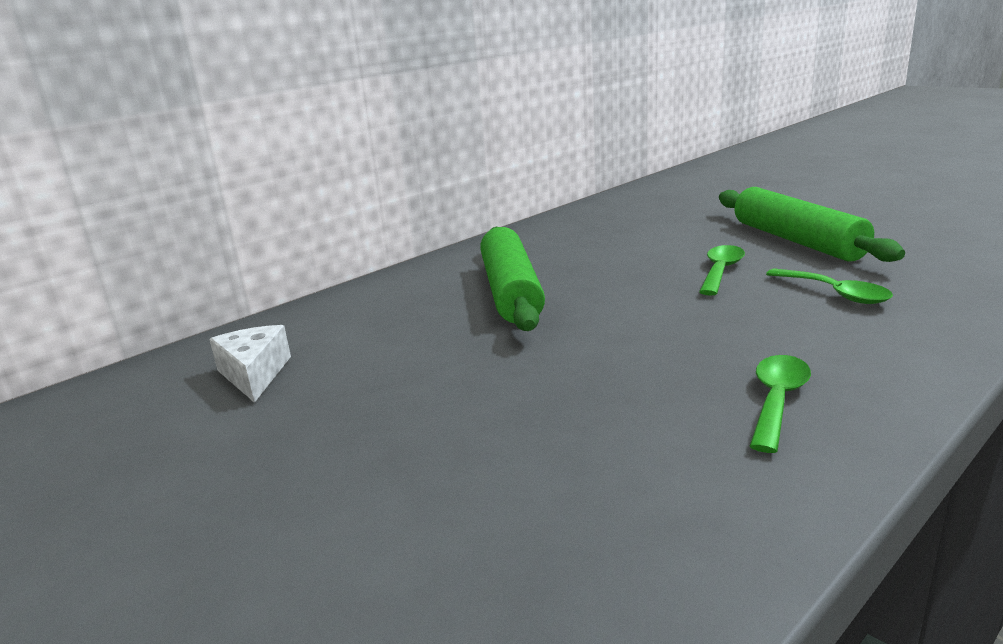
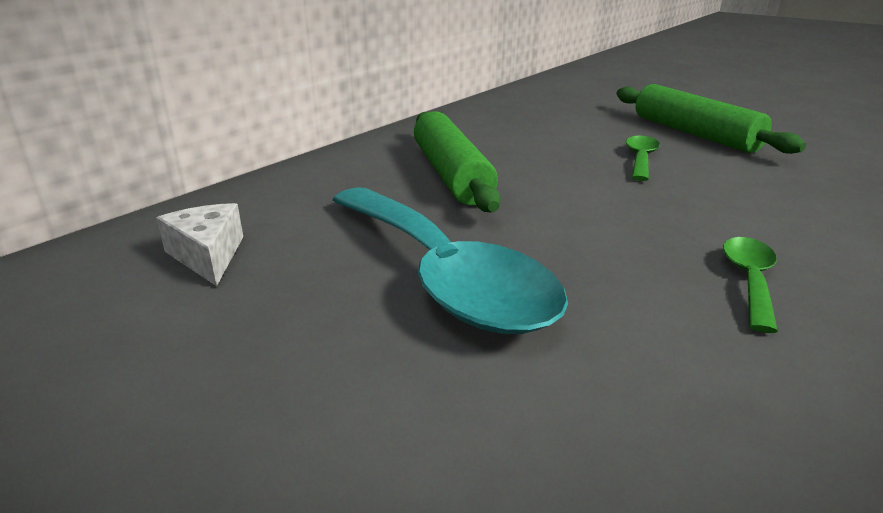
camera: 10 degrees left, 5 degrees up
green spoon [766,269,893,304] -> none
none -> turquoise spoon [332,187,568,334]

